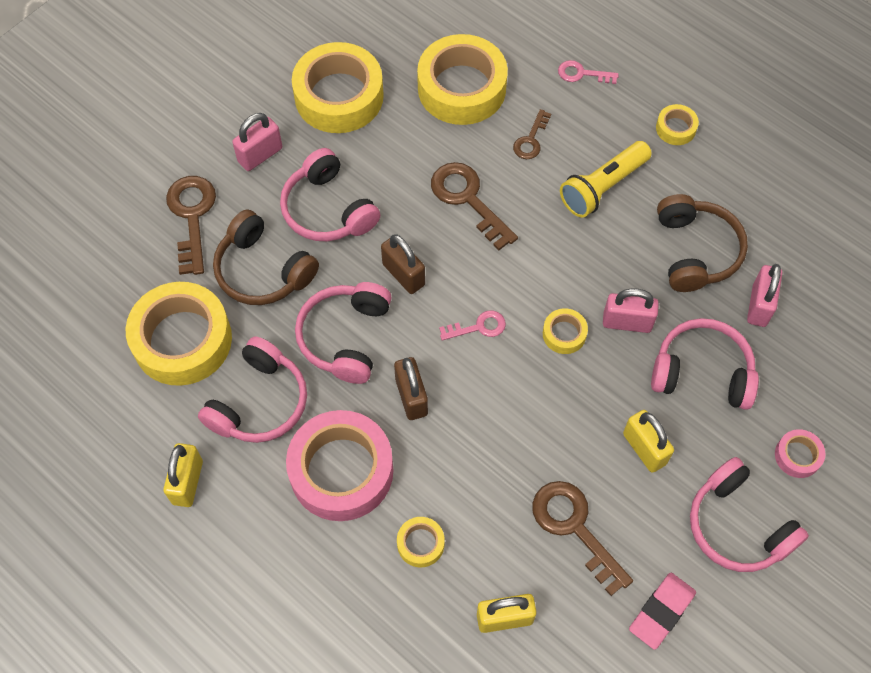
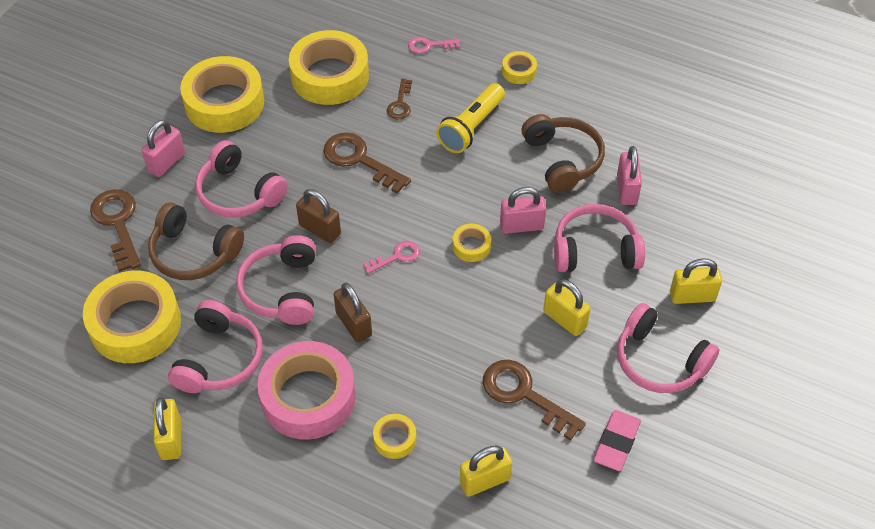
camera: 15 degrees left, 10 degrees down
pink tape [775,429,825,478] -> yellow padlock [670,259,722,304]

